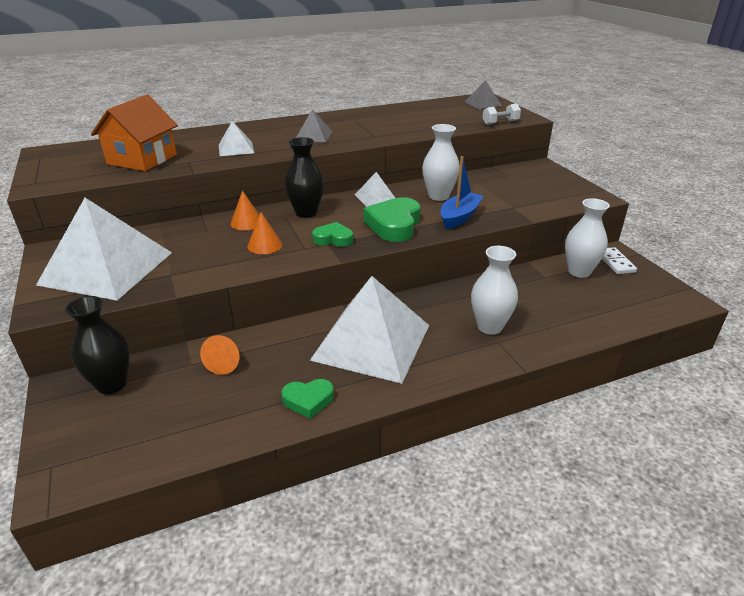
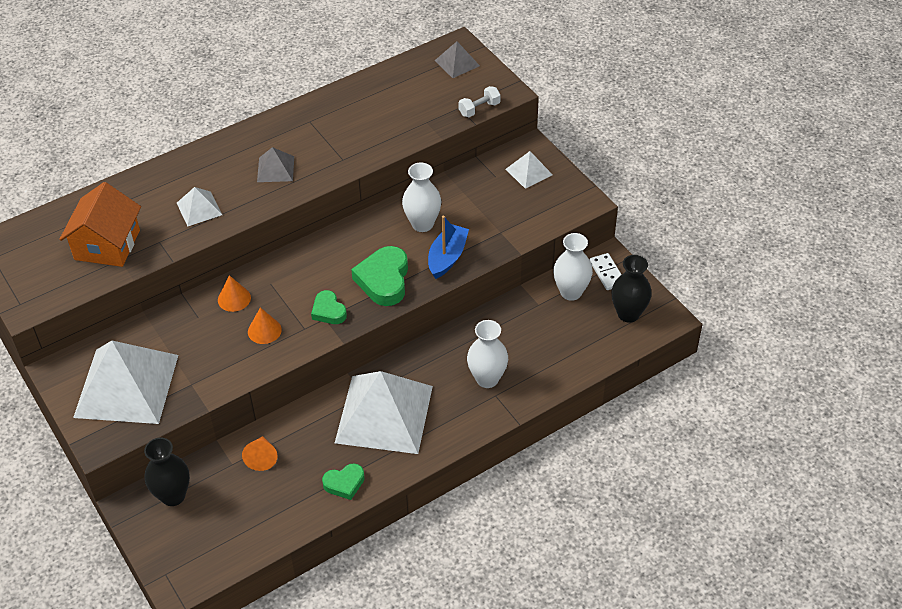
camera: 10 degrees left, 15 degrees up
black vase [284,137,324,218] -> black vase moved to [611,255,652,323]
green heart [312,222,353,247] -> green heart turned 120 degrees counterclockwise [311,290,347,324]
white pyramid [355,172,395,207] -> white pyramid moved to [505,151,553,189]

